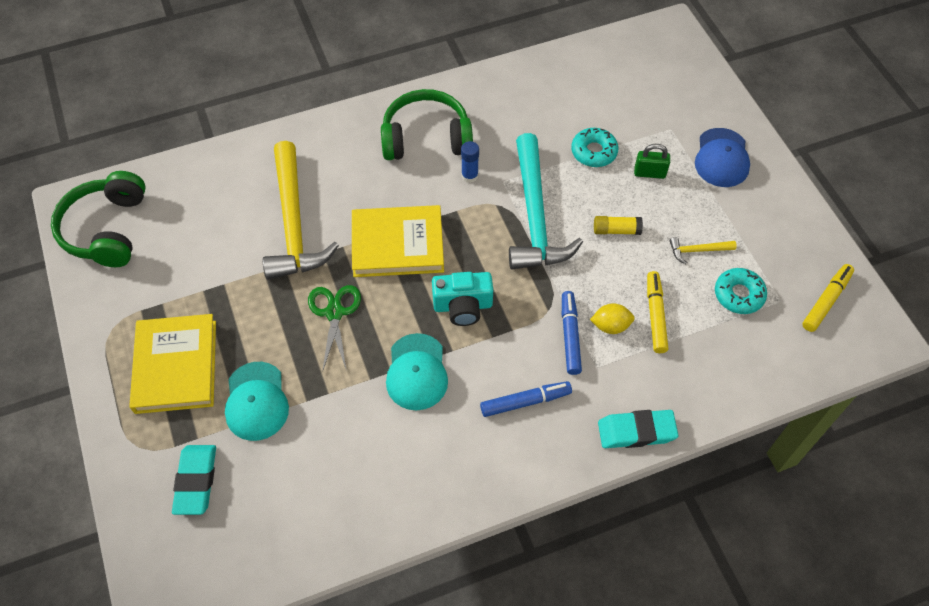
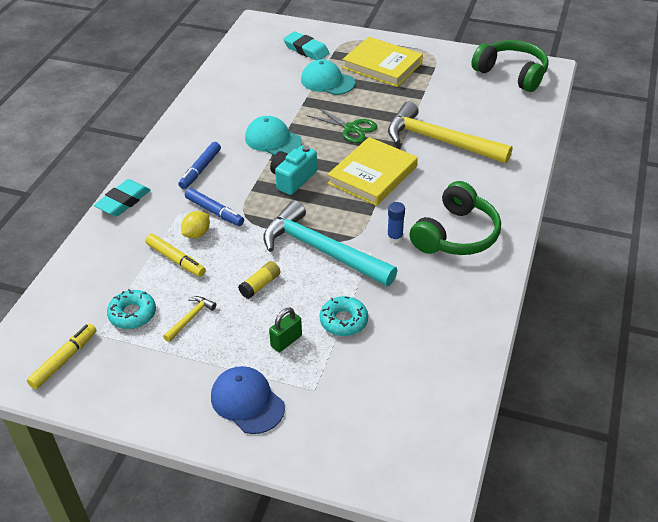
camera: 130 degrees right, 15 degrees down
yellow marker [802,264,854,332] -> yellow marker turned 135 degrees counterclockwise [27,323,96,389]

